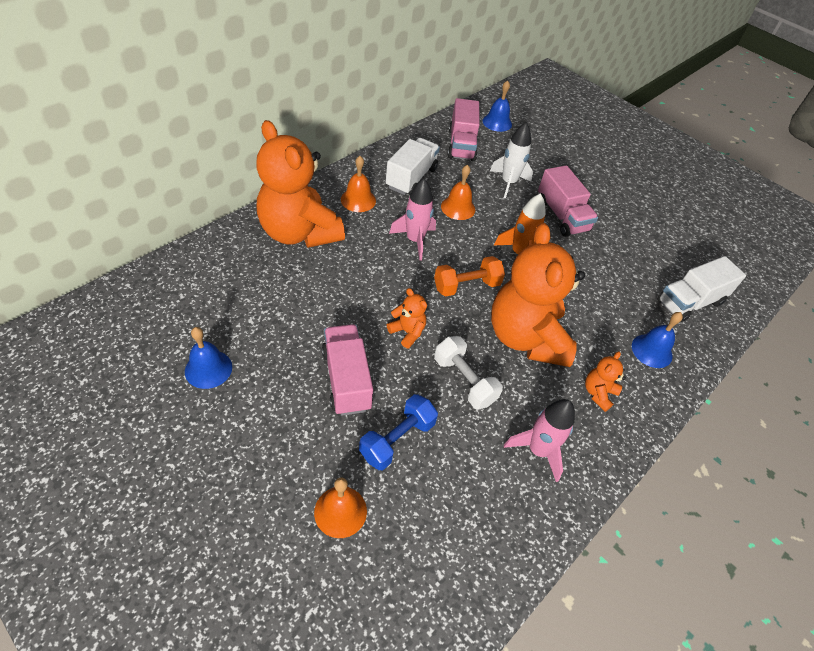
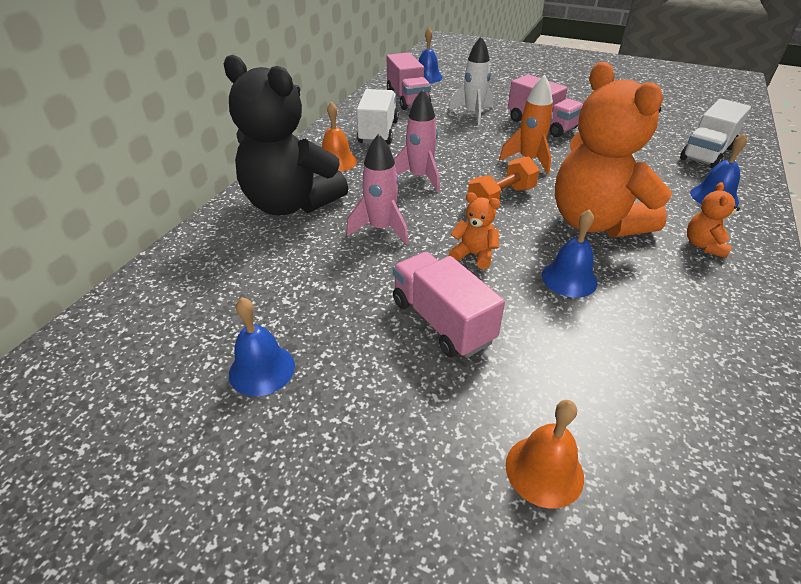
camera: 15 degrees left, 10 degrees down
orange teddy bear [257,120,345,248] -> black teddy bear [224,55,348,216]
blue dumbbell [359,394,438,470] -> none
white dumbbell [434,336,503,410] -> blue bell [542,209,597,298]
orange bell [441,165,475,220] -> none
pink rocket [504,399,575,482] -> pink rocket moved to [346,133,408,245]

